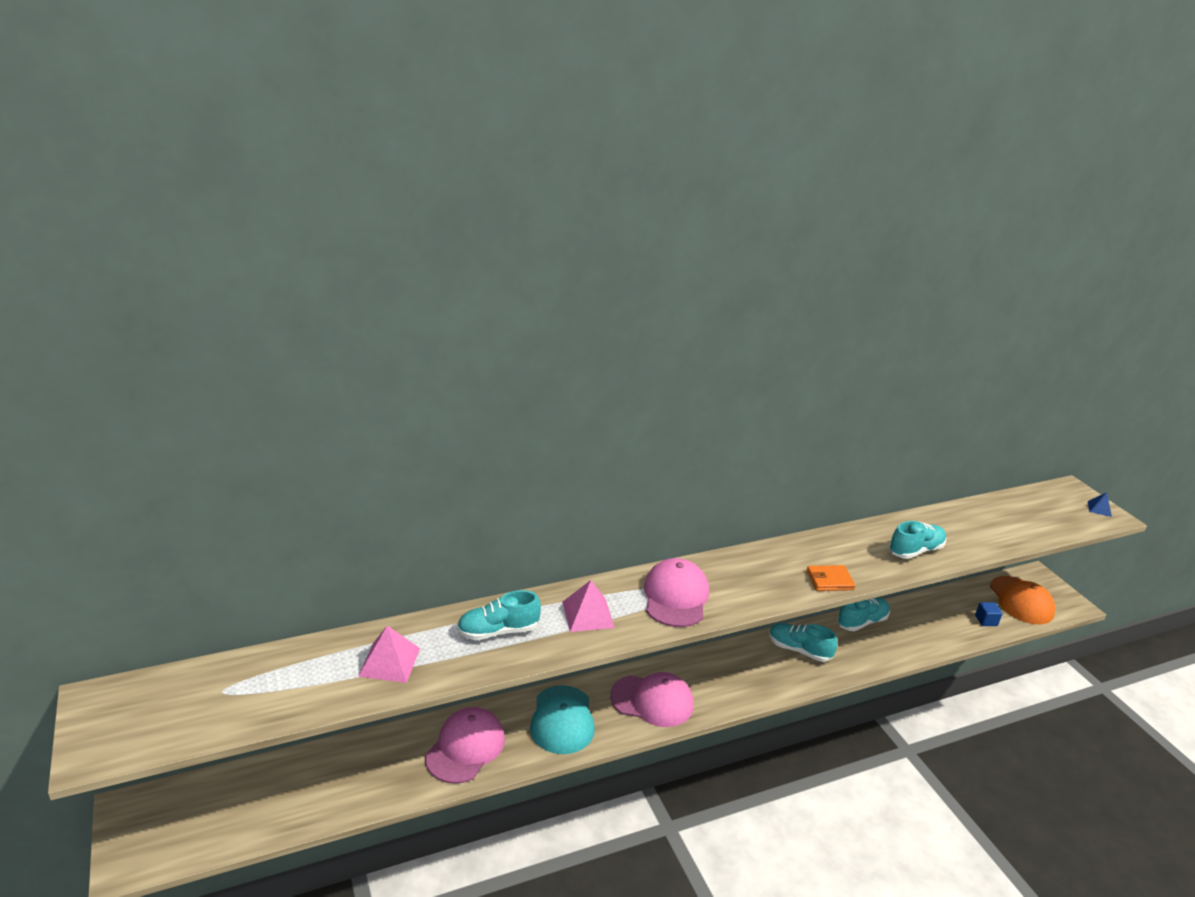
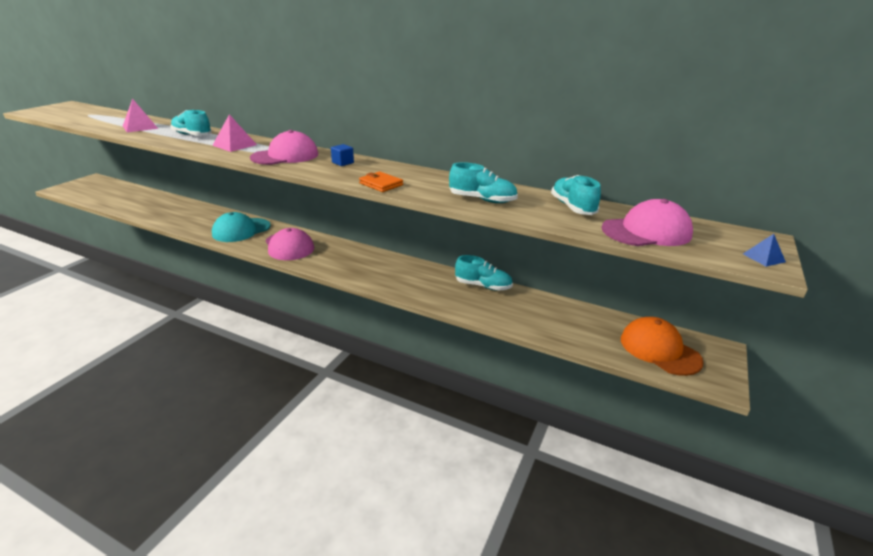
camera: 50 degrees right, 0 degrees up
pink cap [425,707,505,784] -> pink cap moved to [602,199,693,246]
turquoise shoe [769,623,837,662] -> turquoise shoe moved to [551,175,601,215]
blue cube [975,602,1003,626] -> blue cube moved to [331,144,354,166]
orange cap [990,576,1055,624] -> orange cap turned 105 degrees clockwise [621,317,704,376]

